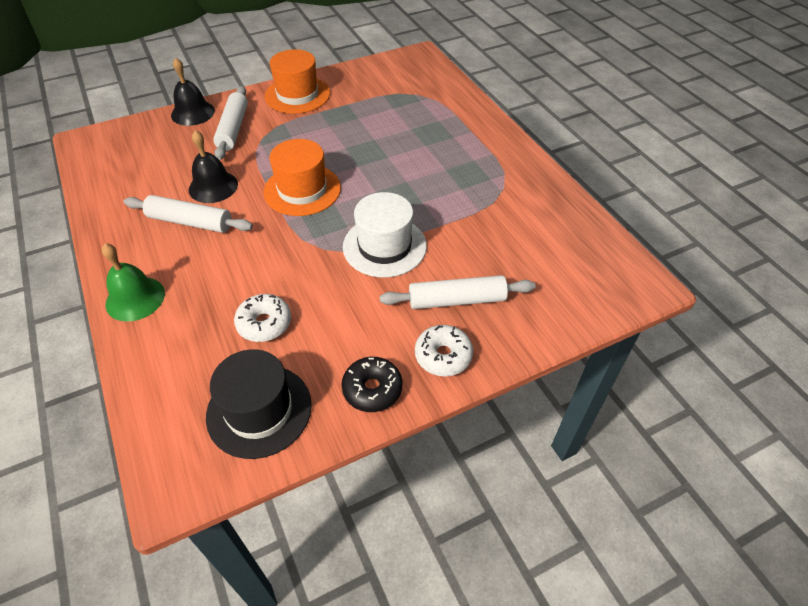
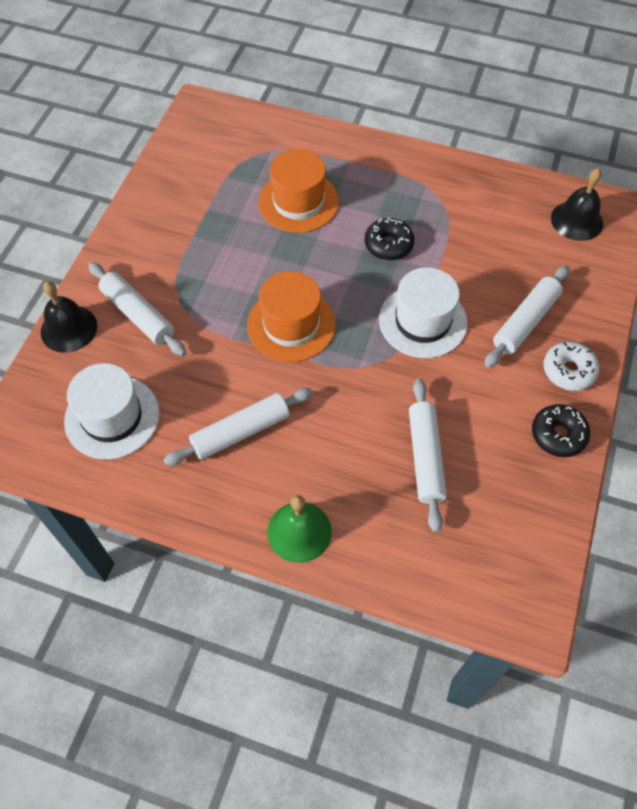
camera: 45 degrees left, 10 degrees up
black bell [189,130,238,203] -> black bell moved to [551,168,603,241]
black hat [206,349,312,459] -> none
white donut [234,294,291,342] -> white rolling pin [409,378,447,533]
orange hat [265,49,330,114] -> orange hat moved to [258,149,339,233]
none -> white hat [64,363,159,460]
none -> black donut [365,218,415,260]

